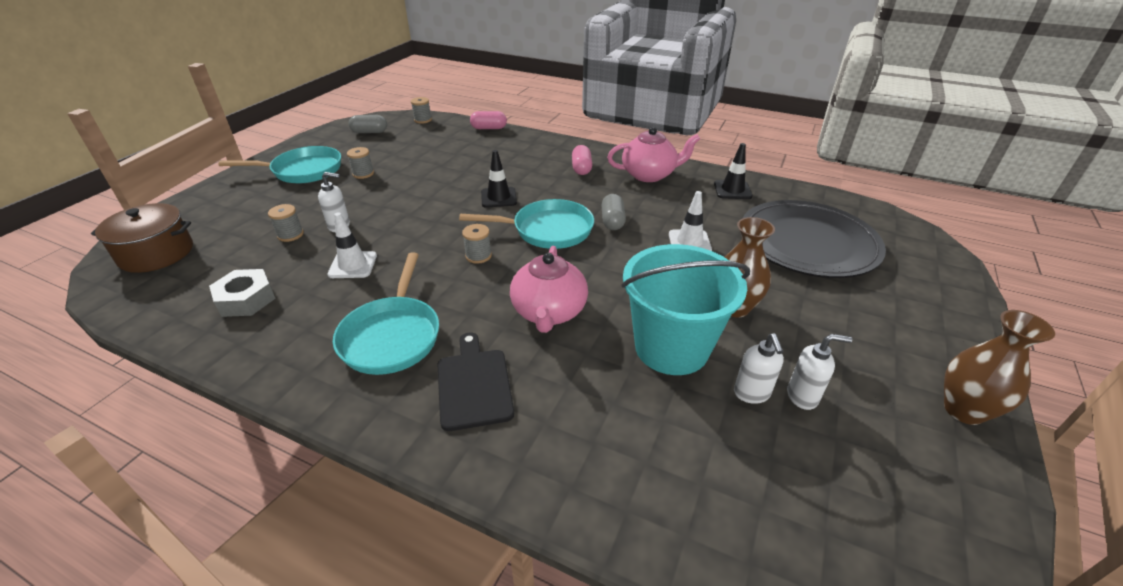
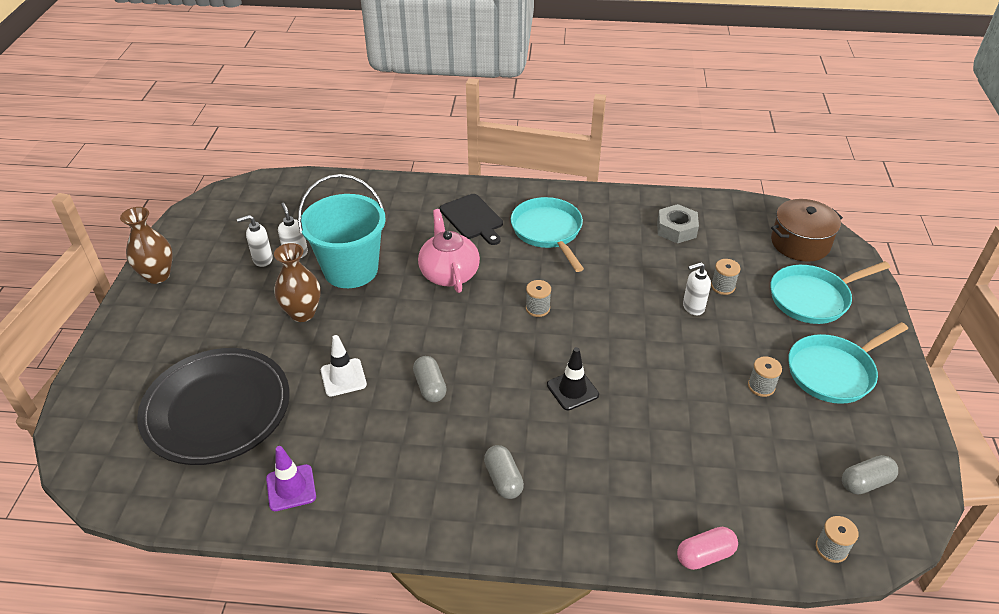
camera: 160 degrees right, 5 degrees up
white traffic cone [327,212,377,278] -> none
turquoise pan [459,199,594,249] -> turquoise pan moved to [771,261,890,324]
pink capsule [572,145,592,175] -> grey capsule [484,445,524,499]
pink teapot [607,127,700,182] -> none
black traffic cone [714,143,753,199] -> purple traffic cone [266,446,316,511]

